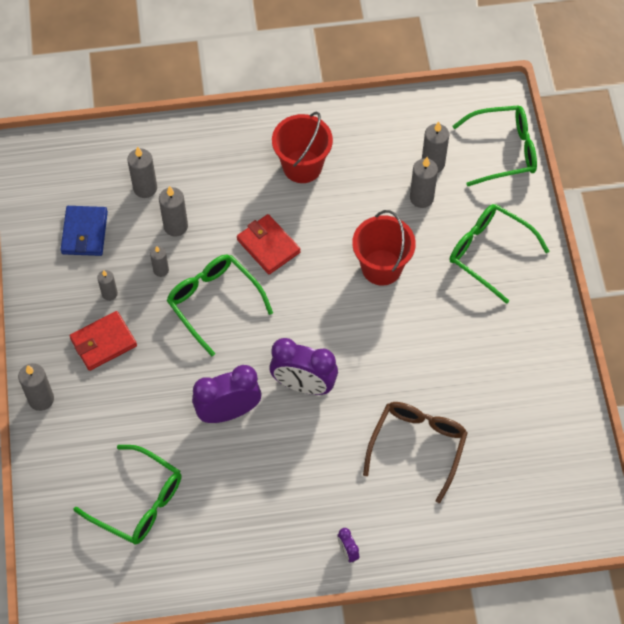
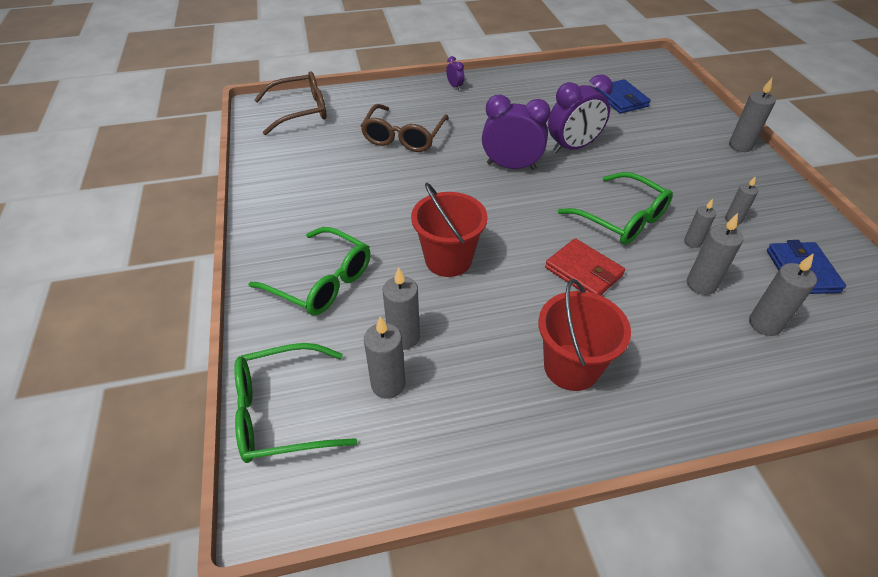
camera: 175 degrees right, 15 degrees down
red wallet [70,311,137,371] -> none
green glasses [74,445,181,545] -> blue wallet [596,79,651,114]
none -> brown glasses [254,71,327,135]

